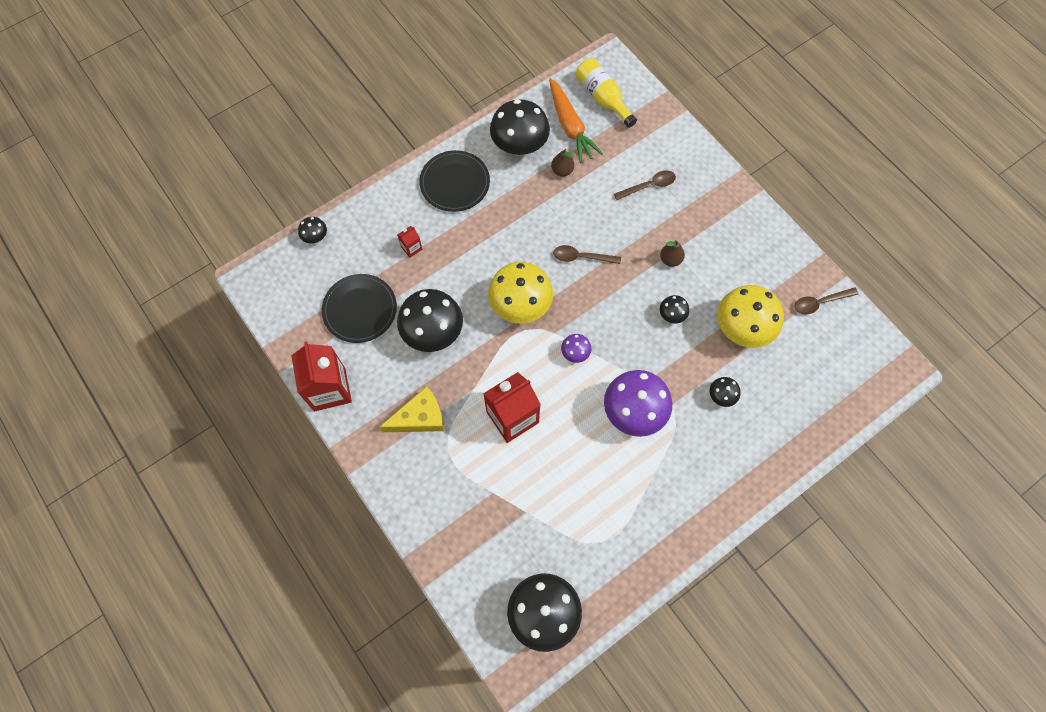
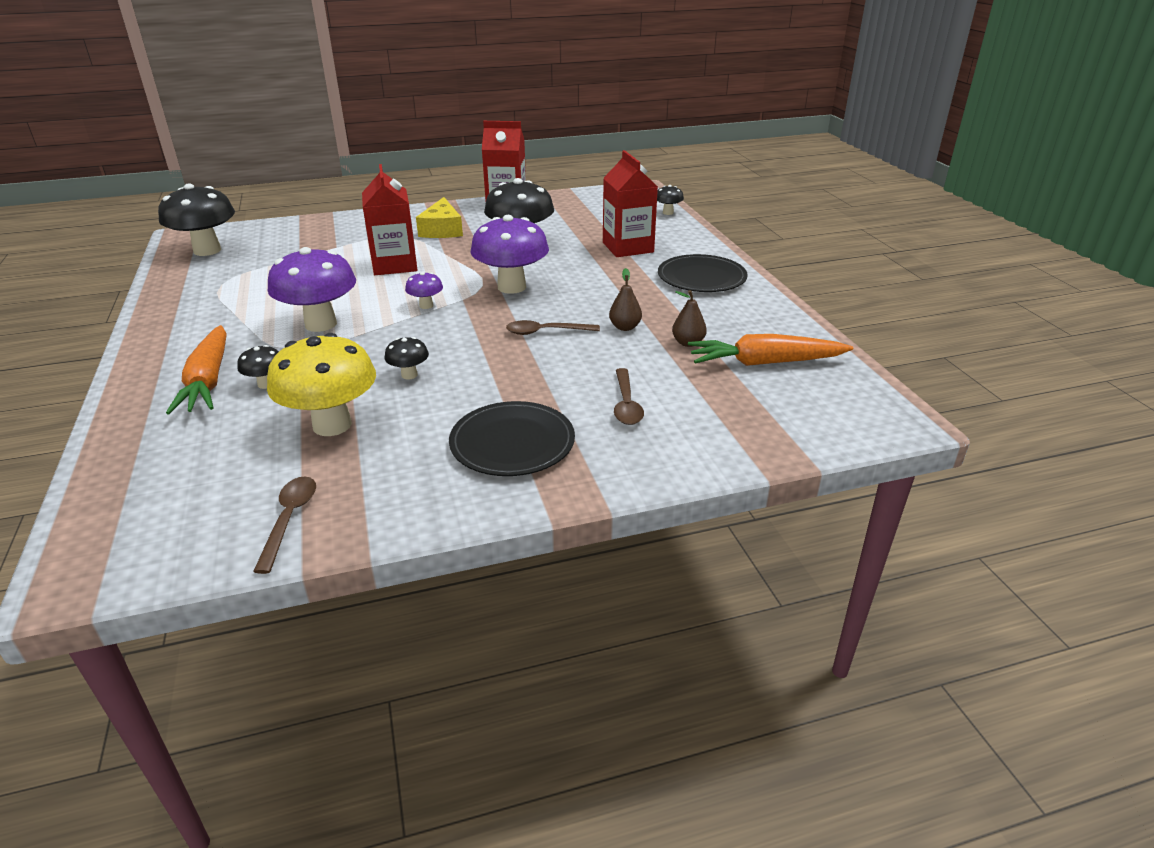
camera: 110 degrees right, 35 degrees down
black plate [322,274,397,343] -> black plate moved to [449,401,575,476]
red carton [397,226,422,258] -> red carton [603,150,658,257], size x2.27
yellow mushroom [488,262,553,324] -> purple mushroom [471,215,549,294]
black mushroom [490,99,550,157] -> none
brown spoon [553,245,621,264] -> brown spoon turned 120 degrees counterclockwise [506,320,600,335]
yellow bottle [576,58,637,128] -> none
brown pear [660,240,685,267] -> brown pear moved to [609,268,642,331]
none -> orange carrot [166,325,227,414]

